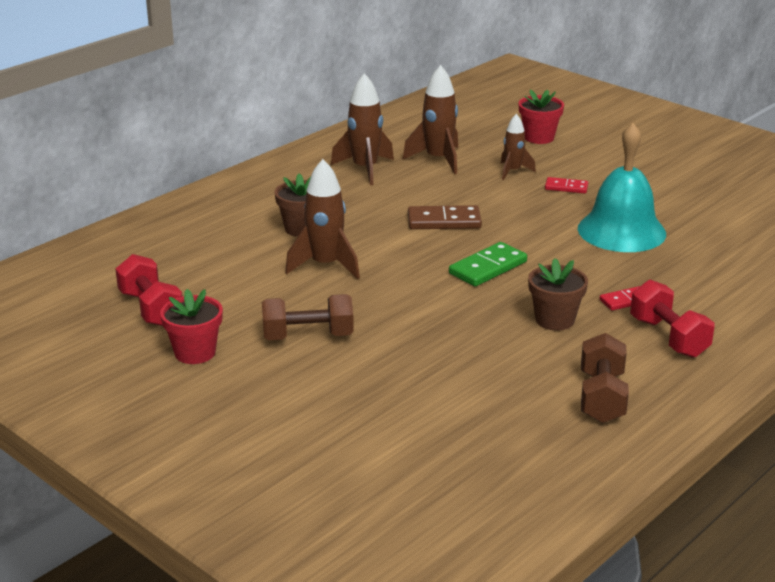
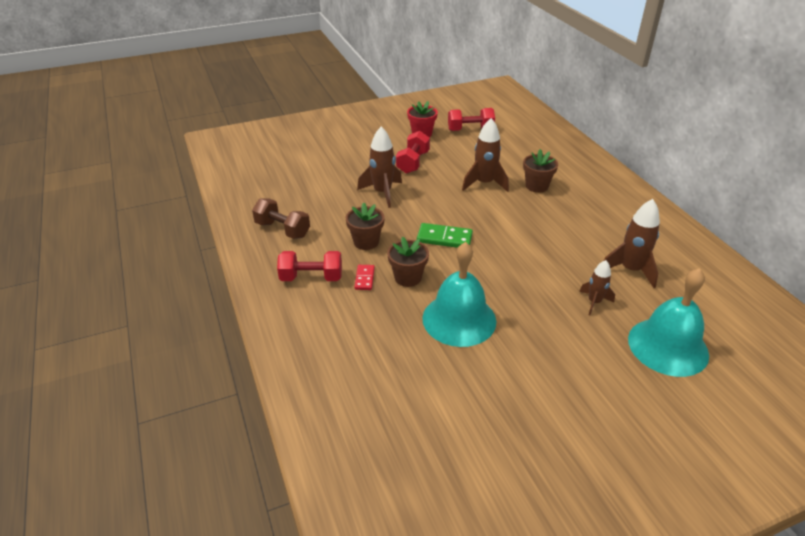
camera: 115 degrees right, 10 degrees up
brown dumbbell [262,294,354,340] -> red dumbbell [396,131,430,174]
brown rocket [331,73,394,185] -> brown rocket moved to [357,127,402,208]
brown domino [408,205,482,229] -> none
green domino [449,242,527,286] -> green domino turned 60 degrees counterclockwise [417,223,473,248]
red flower pot [519,89,564,144] -> turquoise bell [628,268,709,377]
red domino [545,177,588,194] -> none
none -> brown flower pot [387,236,429,287]

